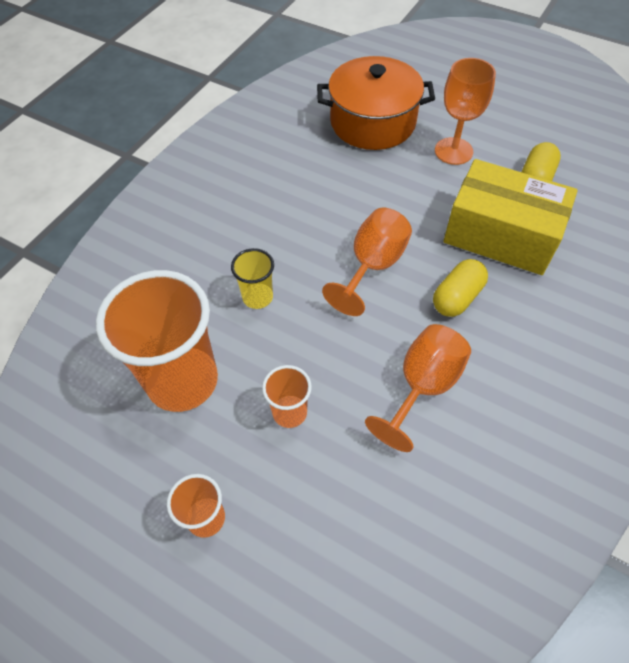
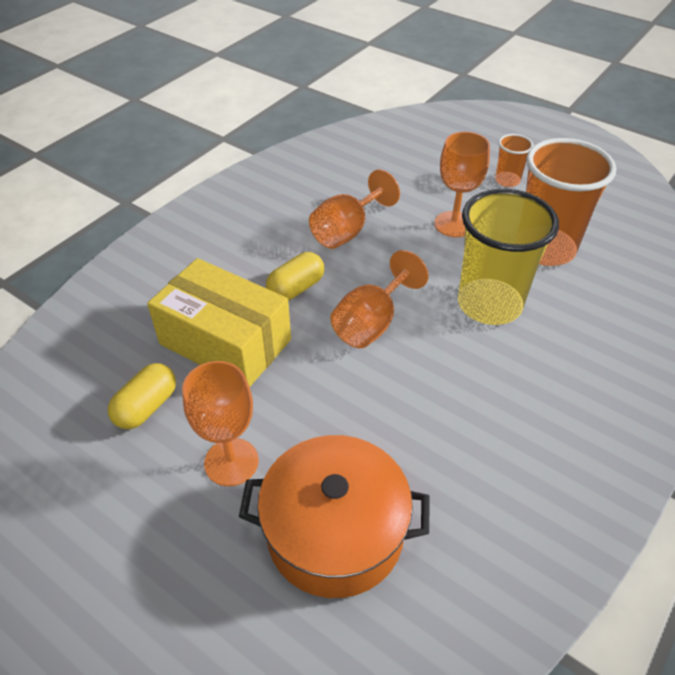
camera: 175 degrees left, 10 degrees down
yellow cup [231,248,274,309] -> yellow cup [458,189,559,325], size x2.13
orange cup [262,365,312,428] -> orange goblet [435,132,490,237]

